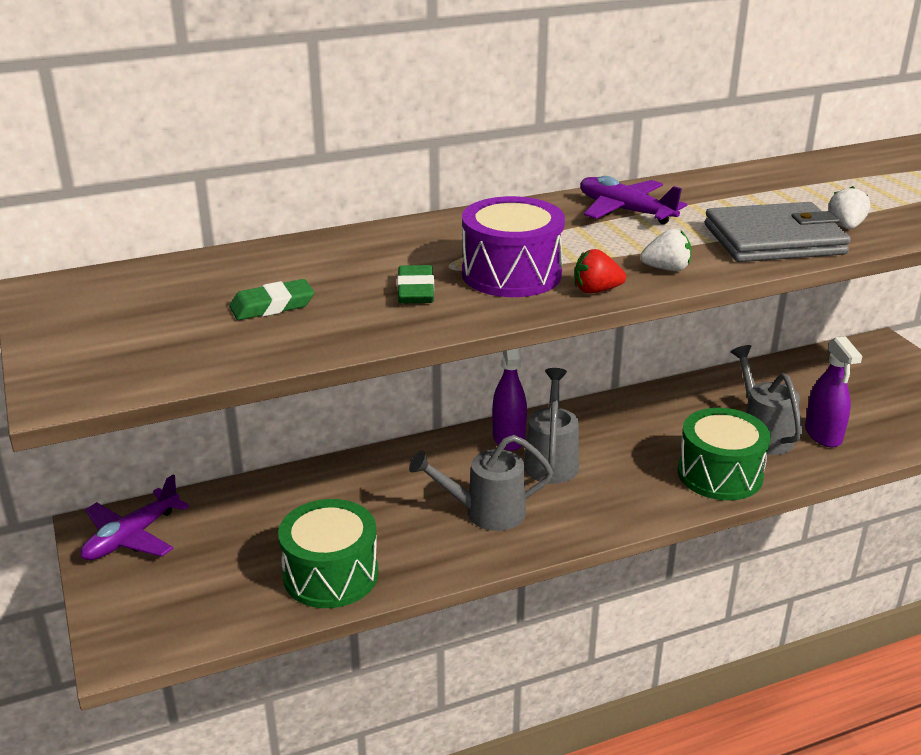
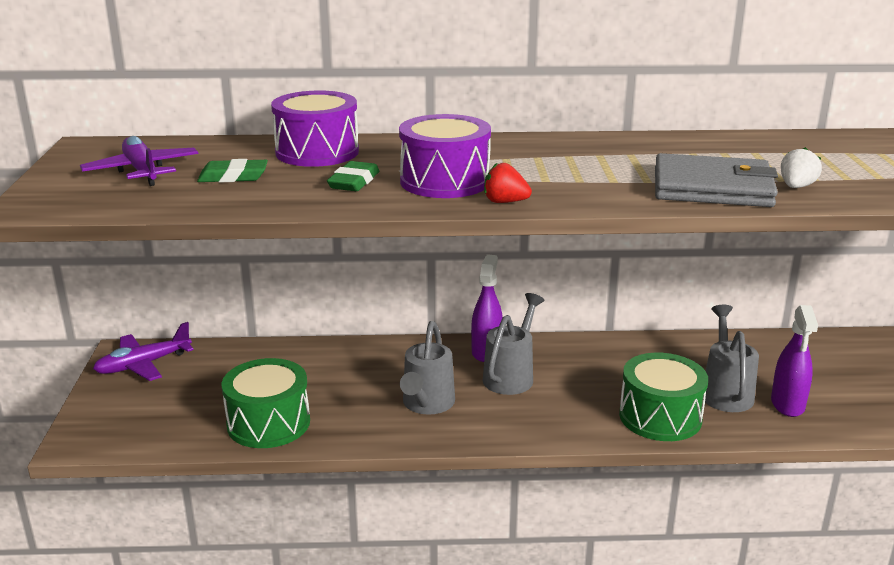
camera: 20 degrees right, 5 degrees down
grey watering can [409,435,553,531] -> grey watering can turned 90 degrees counterclockwise [400,321,455,415]
purple plane [580,176,687,224] -> purple plane moved to [80,136,198,186]
white strawberry [640,229,691,271] -> none
none -> purple drum [271,90,359,167]

